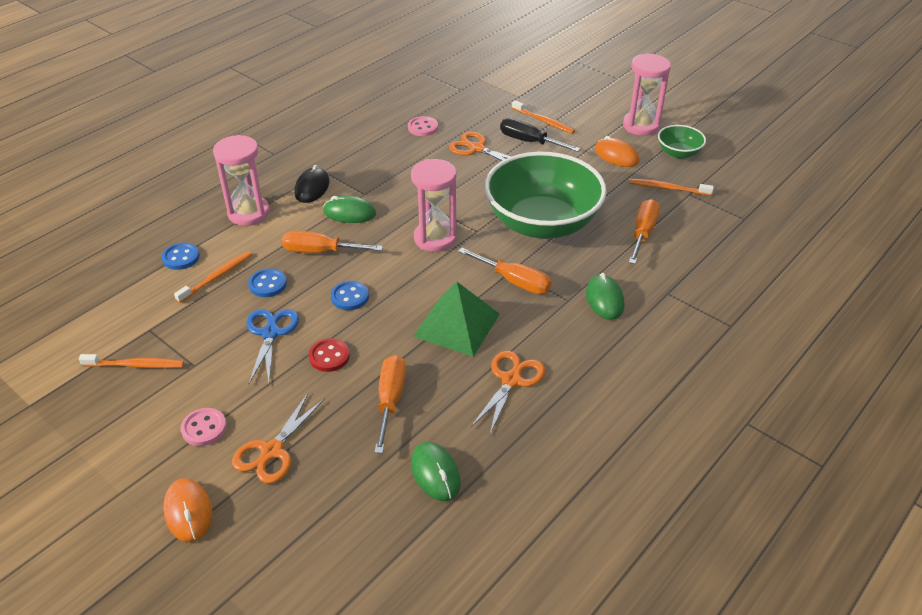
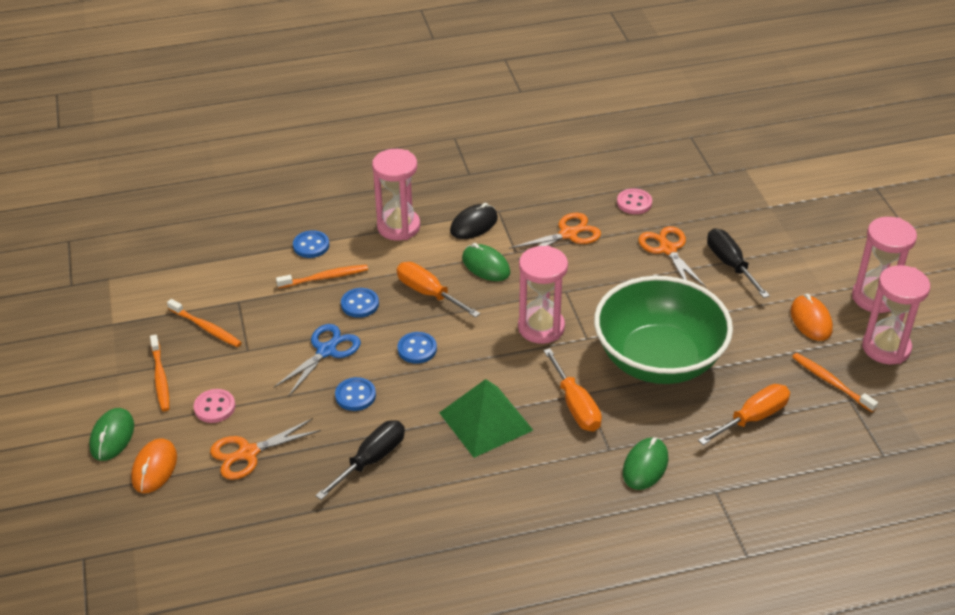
camera: 35 degrees right, 0 degrees up
red button [309,338,350,372] -> blue button [335,377,376,411]
orange screwdriver [374,355,406,454] -> black screwdriver [315,420,405,500]
green mouse [411,442,461,501] -> green mouse moved to [89,408,134,461]
orange scissors [471,351,545,434] -> orange scissors moved to [509,213,601,259]
orange toothbrush [512,100,575,134] -> orange toothbrush moved to [150,335,170,411]
green bowl [658,125,706,159] -> pink hourglass [862,265,930,364]

